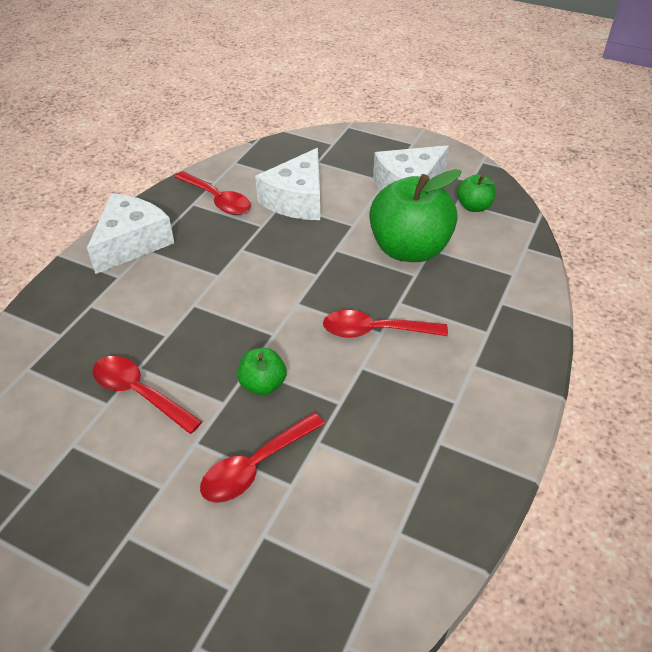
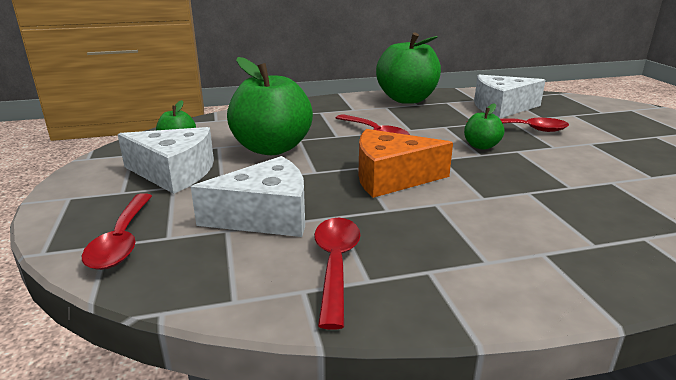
camera: 130 degrees left, 20 degrees down
white cheese [87,194,174,274] -> white cheese moved to [474,75,545,119]
red spoon [92,356,203,434] -> red spoon moved to [82,193,152,270]
none -> orange cheese [358,129,453,198]
none -> green apple [376,33,441,104]

